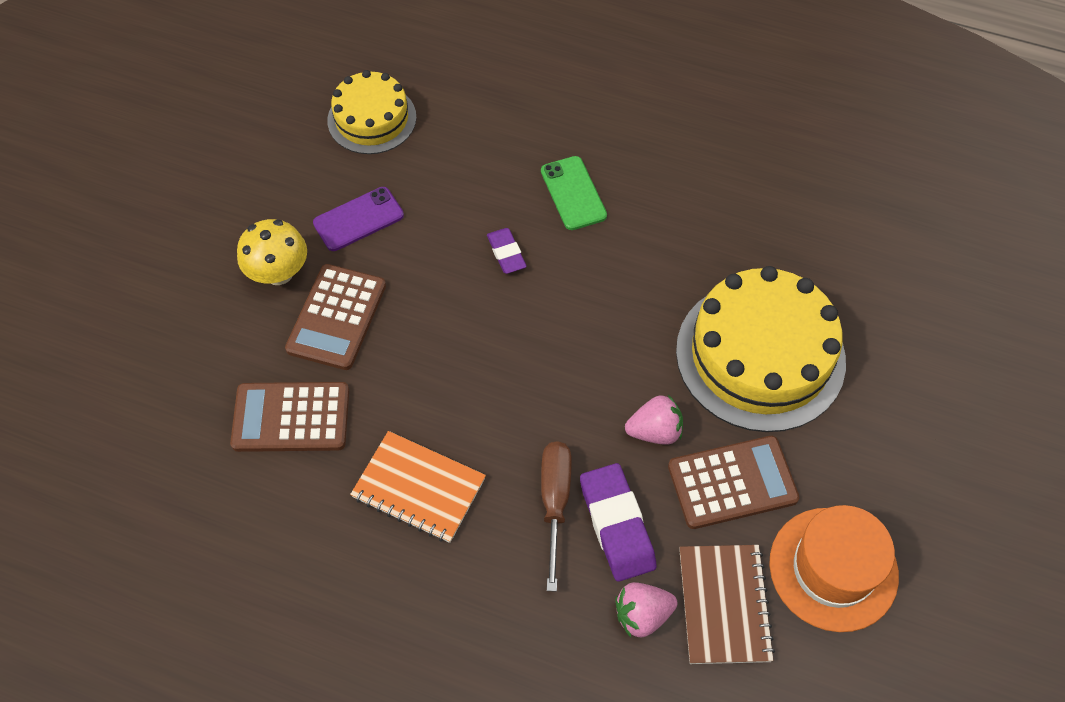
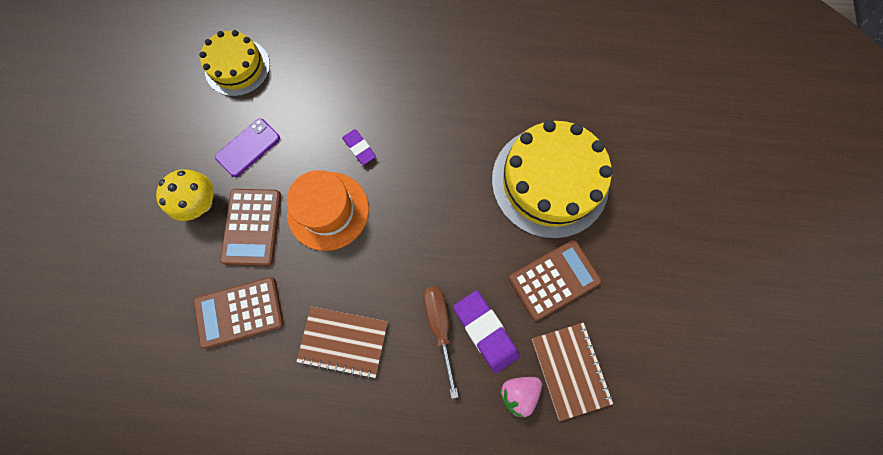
camera: 15 degrees left, 15 degrees up
orange notebook [350,431,486,543] -> brown notebook [296,306,388,379]
green phone [541,156,607,230] -> none
pink strawberry [625,395,683,445] -> none
orange hat [769,505,899,632] -> orange hat moved to [287,170,369,251]

